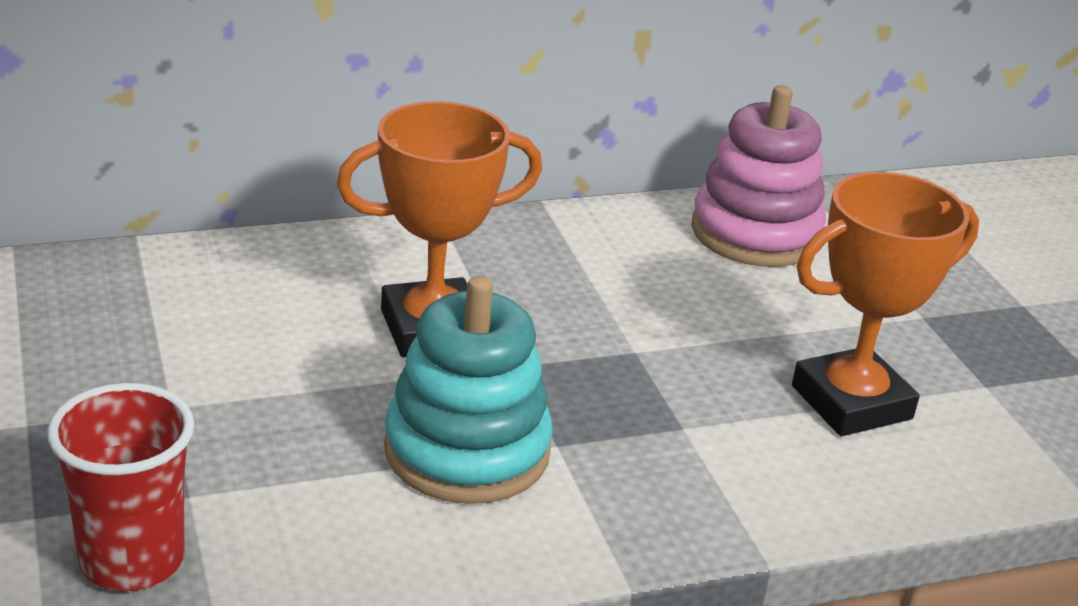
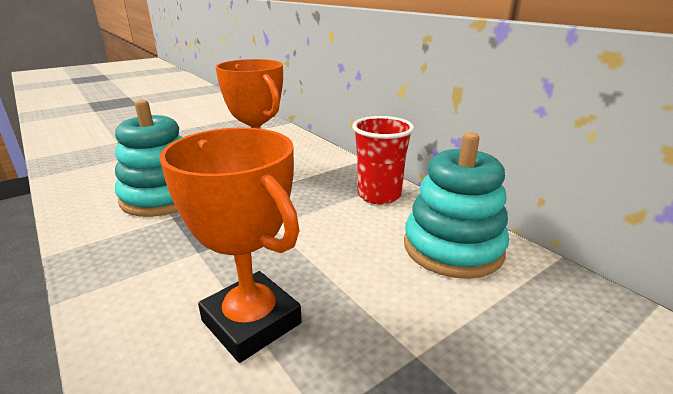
camera: 75 degrees right, 5 degrees down
red cup [47,383,195,591] -> red cup moved to [352,116,414,204]
pink stacking toy [691,85,826,267] -> turquoise stacking toy [404,132,509,279]

